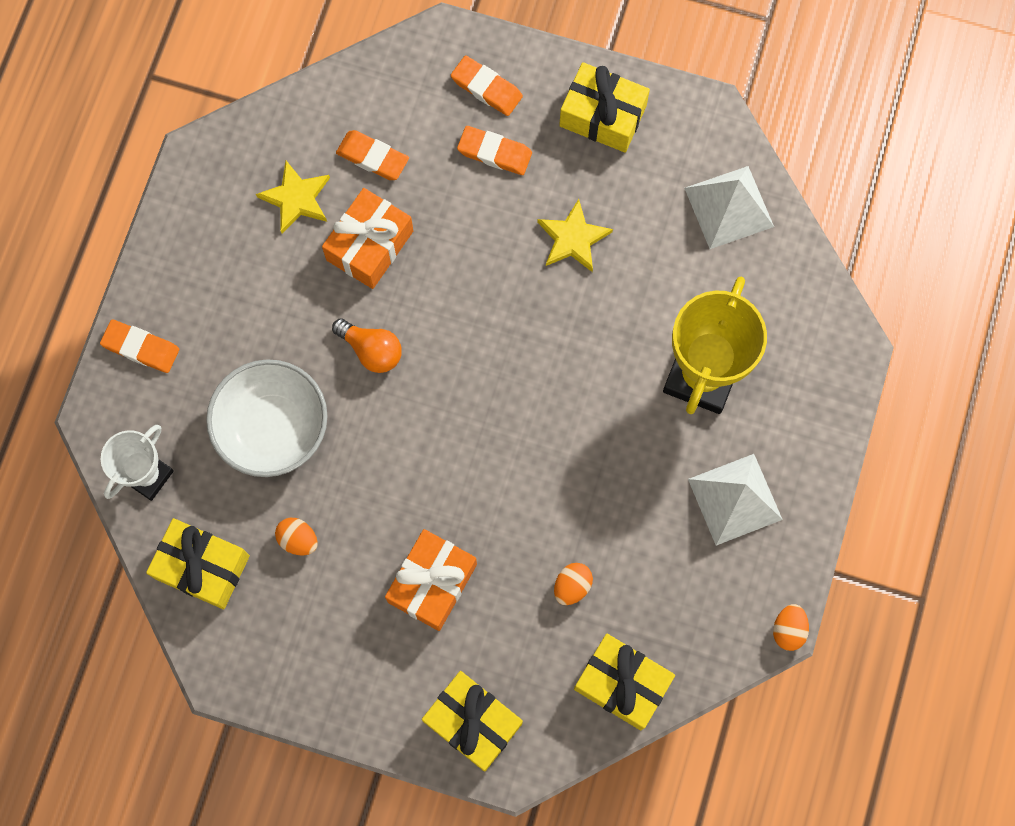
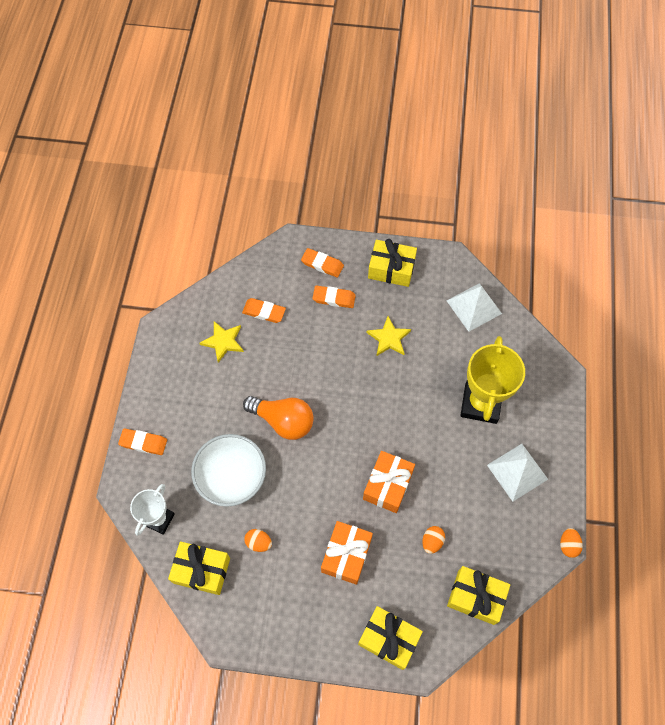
camera: 10 degrees left, 10 degrees down
orange gift [322,188,413,289] -> orange gift moved to [363,451,415,513]
orange light bulb [332,318,402,373] -> orange light bulb [243,396,314,440], size x1.56

